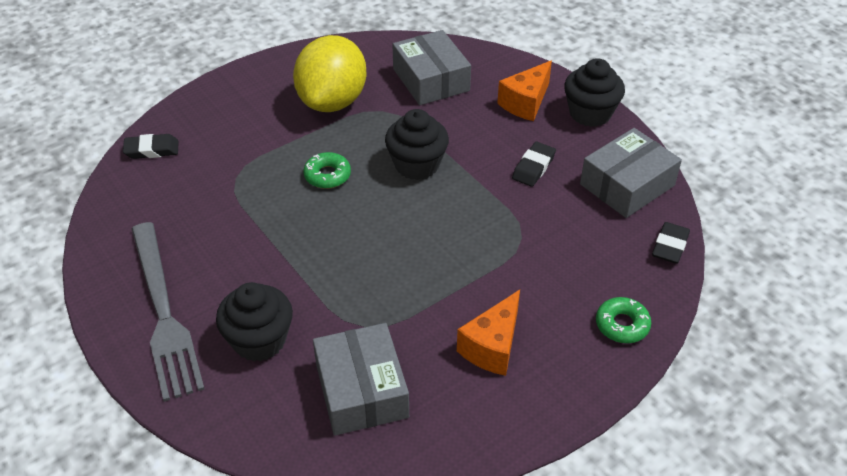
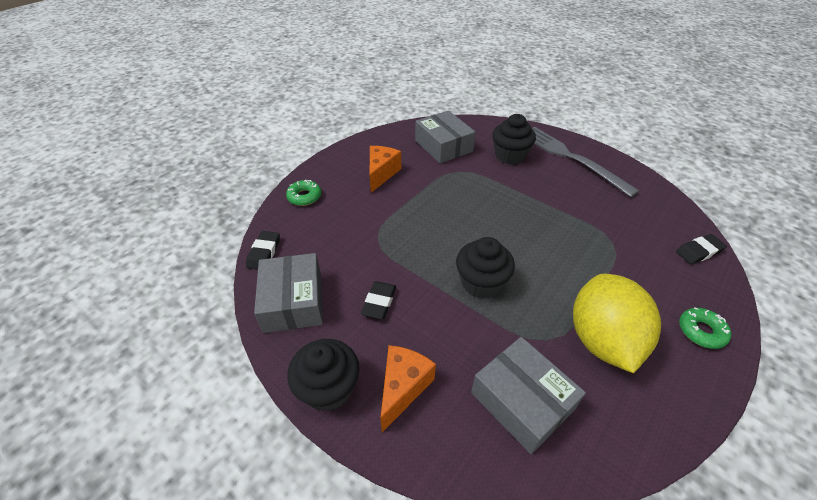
camera: 165 degrees right, 0 degrees up
green donut [304,152,351,189] -> green donut moved to [679,307,731,349]
grey box [580,128,682,218] -> grey box turned 45 degrees counterclockwise [254,253,323,333]

